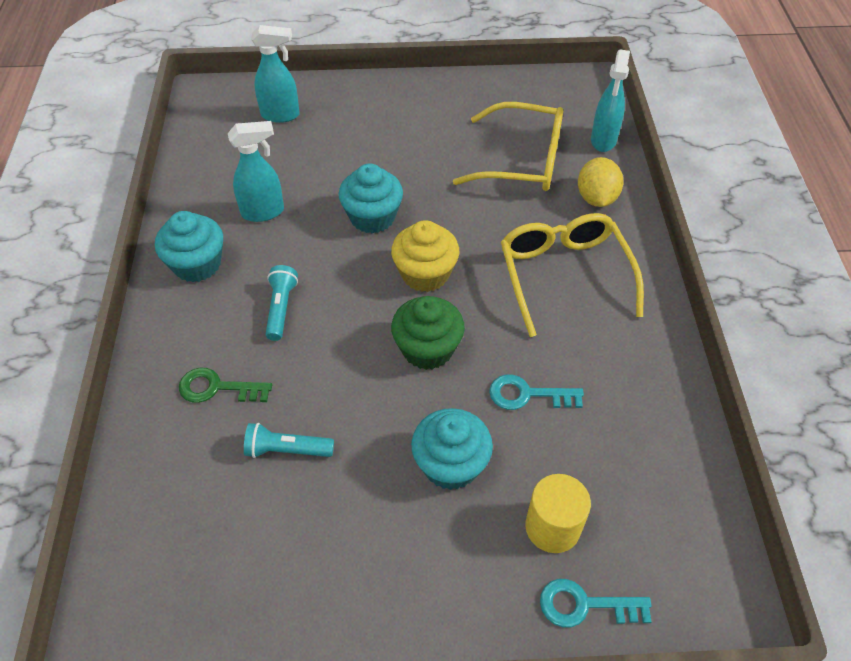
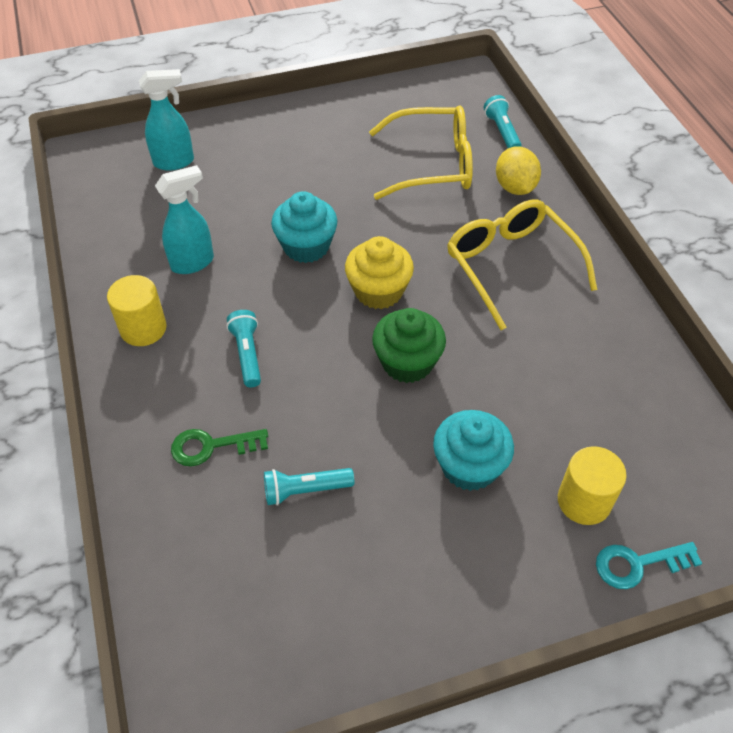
camera: 15 degrees left, 0 degrees up
turquoise cupcake [155,211,223,282] -> yellow cylinder [107,275,167,346]
turquoise key [489,374,584,410] -> none
turquoise spray bottle [591,49,630,152] -> turquoise flashlight [484,95,522,148]

